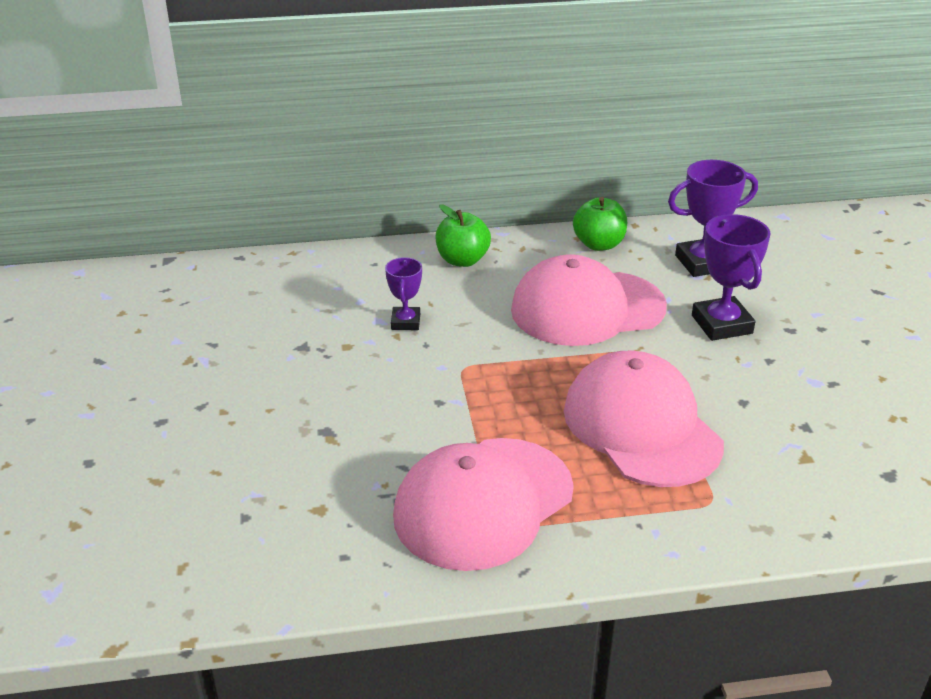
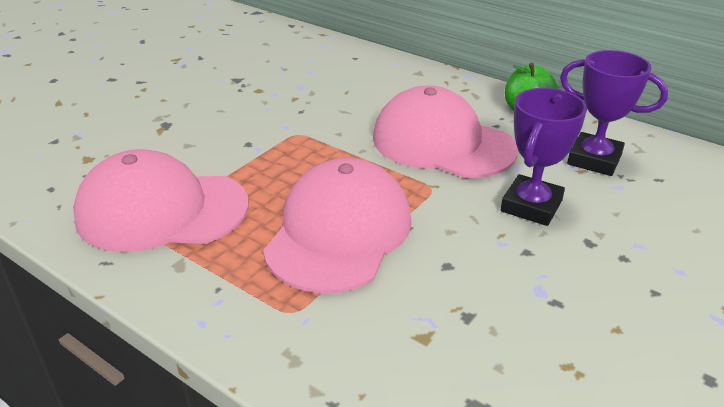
camera: 45 degrees right, 0 degrees up
purple trophy [385,257,422,330] -> none
green apple [435,204,491,267] -> none

